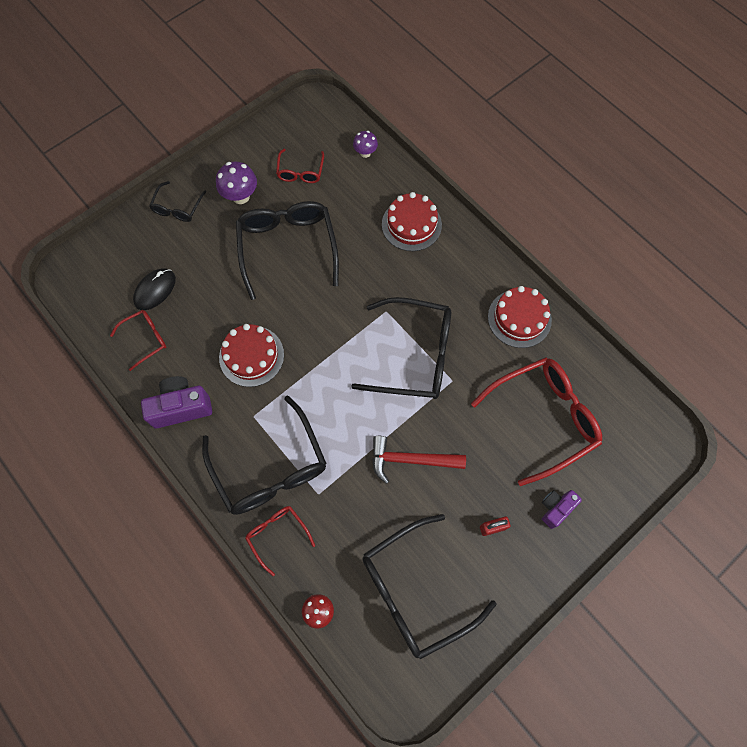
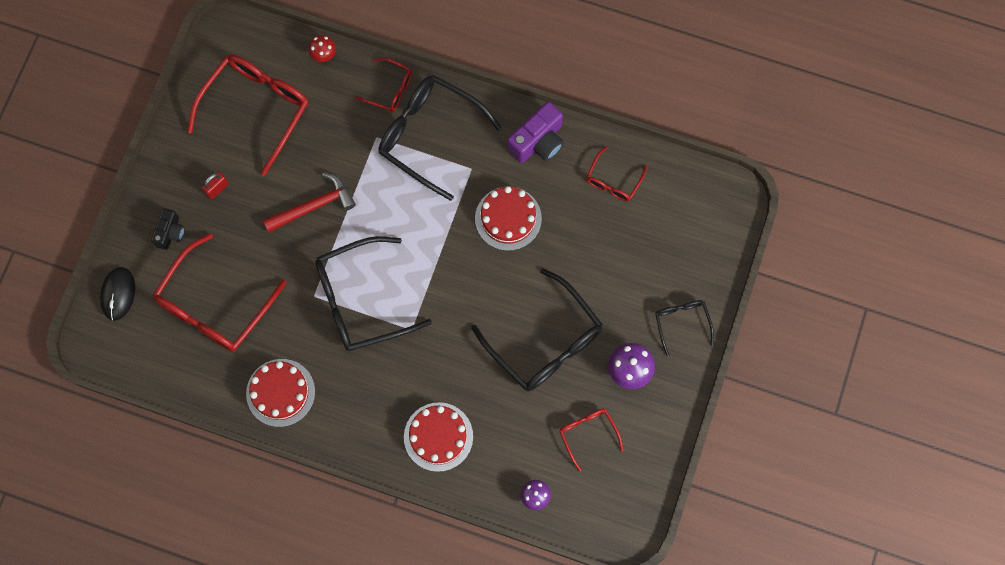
camera: 150 degrees right, 5 degrees up
black mouse [133,268,176,310] -> black mouse moved to [100,267,135,321]
black glasses [362,514,497,659] -> red glasses [187,55,309,176]
purple camera [542,490,582,529] -> black camera [151,208,185,250]

